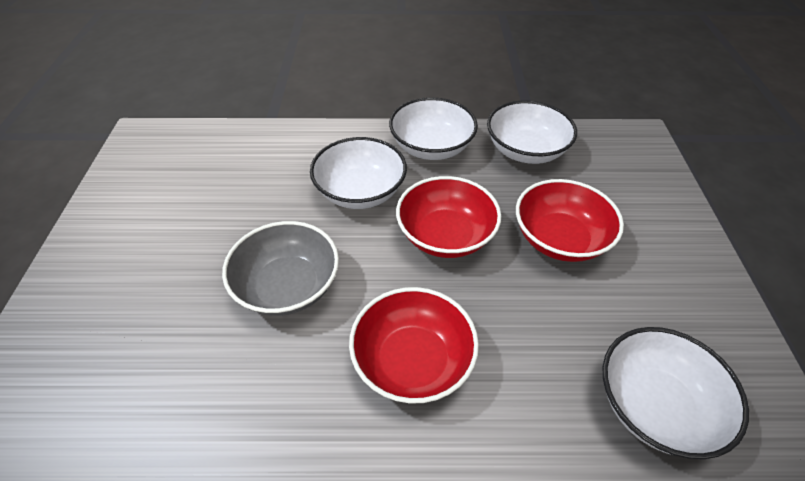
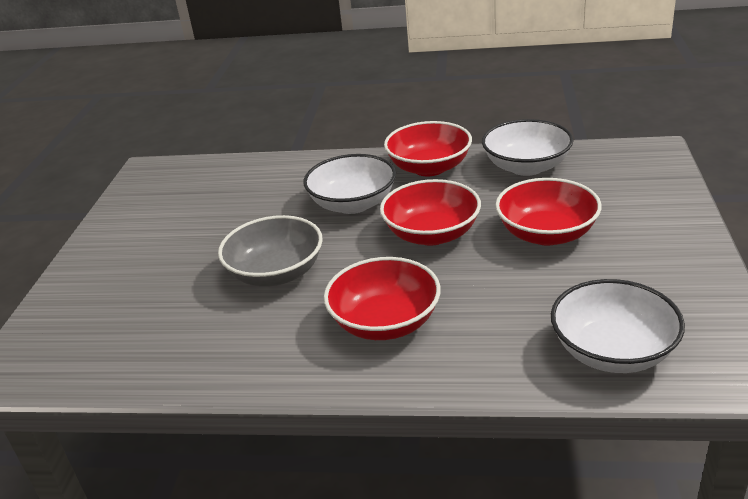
camera: 10 degrees right, 15 degrees down
white bowl [389,97,478,160] -> red bowl [384,121,472,176]

